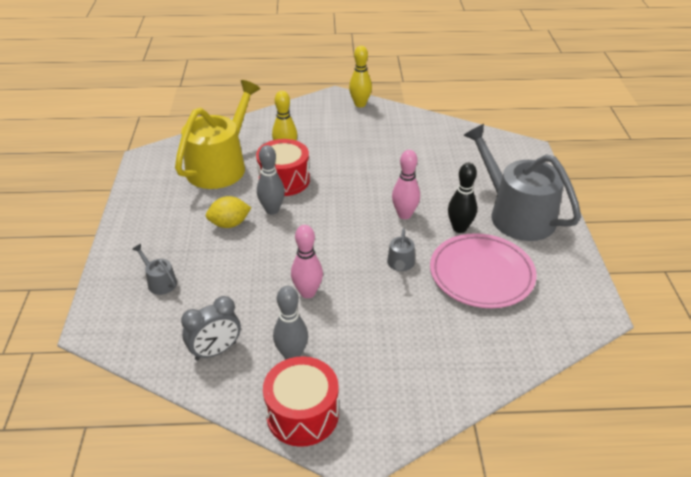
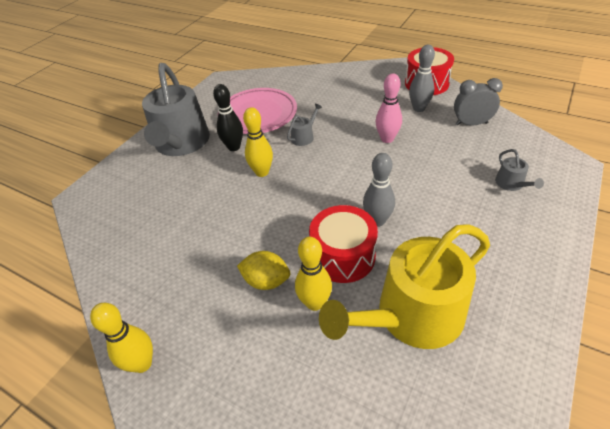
camera: 145 degrees left, 5 degrees up
yellow lemon [206,196,251,228] -> yellow lemon moved to [237,251,290,290]
pink bowling pin [392,150,420,219] -> yellow bowling pin [243,107,273,177]

